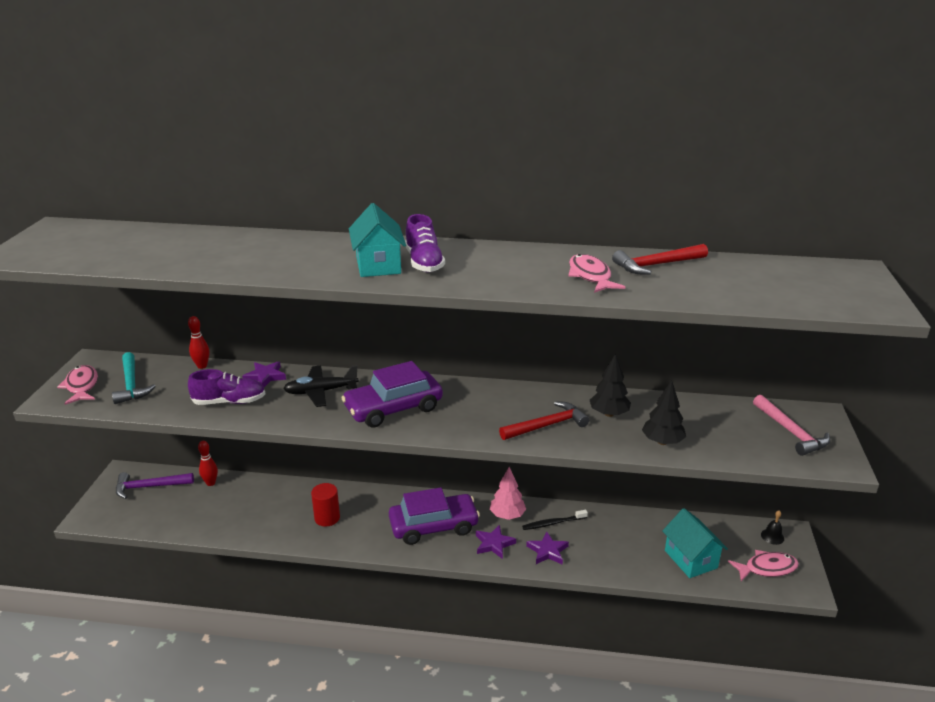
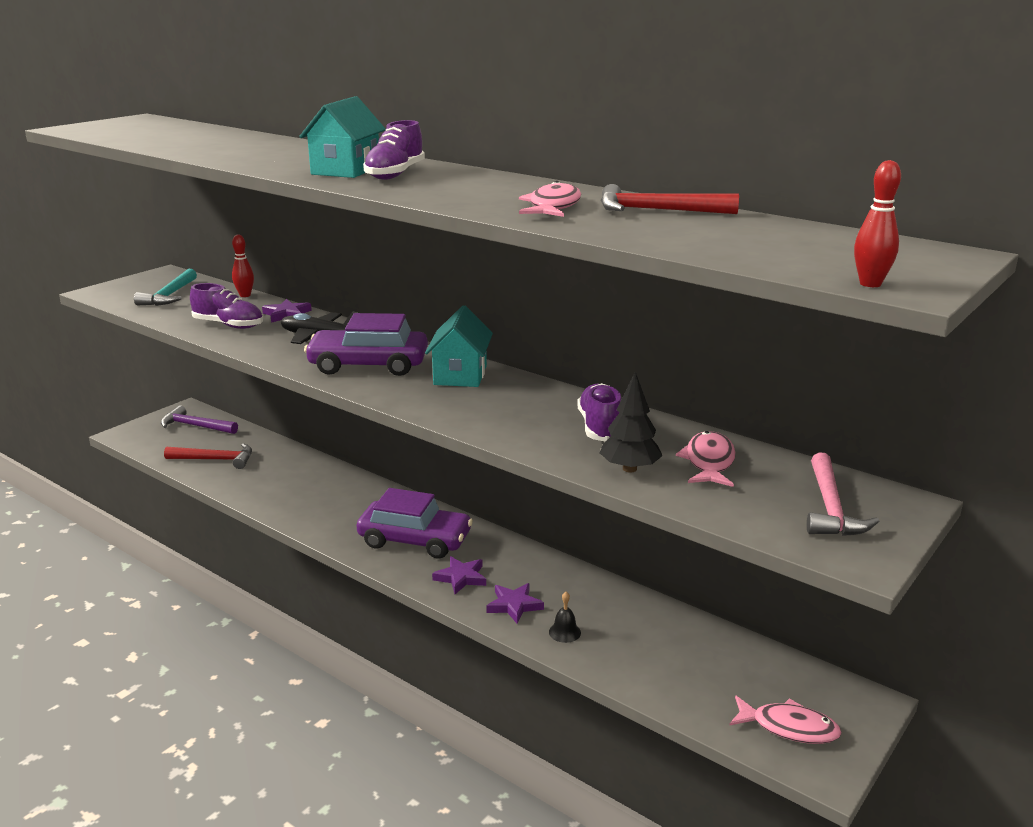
camera: 30 degrees right, 5 degrees down
pink fish [57,365,98,405] -> pink fish moved to [676,431,736,487]
red bowling pin [198,441,218,486] -> red bowling pin moved to [854,160,901,287]
red cylinder [311,483,340,527] -> none
pink tree [490,467,526,520] -> none
red hammer [499,401,589,440] -> red hammer moved to [164,443,252,469]
black toothbrush [522,510,588,530] -> none
black tree [590,354,631,417] -> purple shoe [577,383,621,441]
turquoise house [662,508,728,578] -> turquoise house moved to [425,306,493,387]
black bell [761,510,784,545] -> black bell moved to [549,592,581,643]

